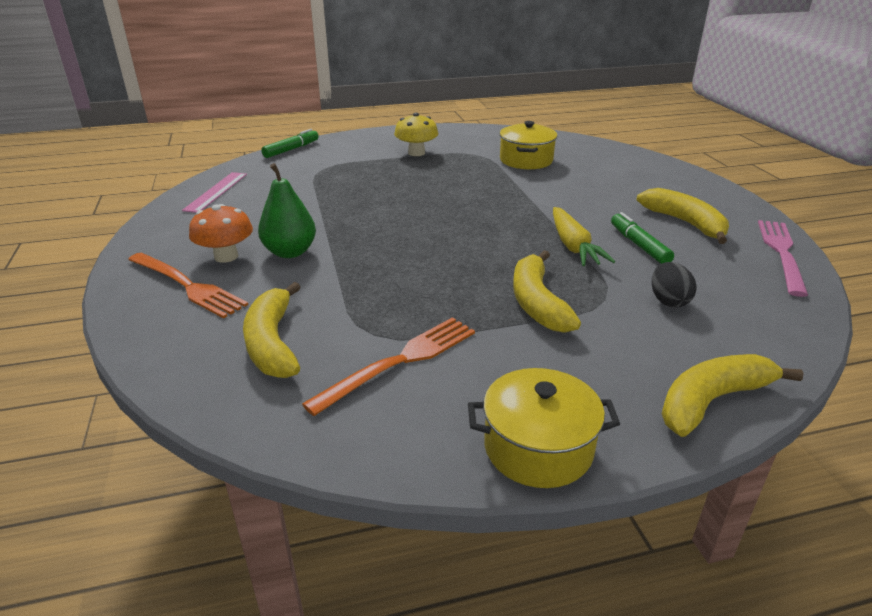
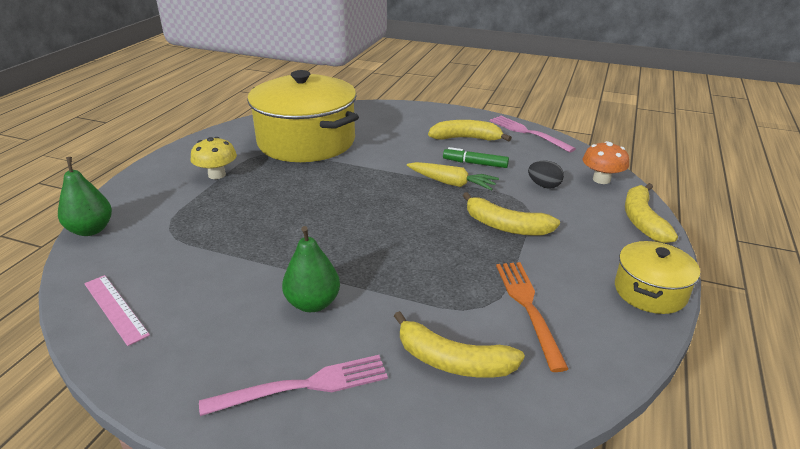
camera: 55 degrees left, 0 degrees up
orange fork [128,252,248,318] -> pink fork [199,355,388,416]
orange mushroom [189,204,253,263] -> orange mushroom moved to [583,141,629,184]
green marker [261,129,319,158] -> green pear [58,157,112,236]
yellow pot [500,121,557,169] -> yellow pot [247,70,359,162], size x2.06

